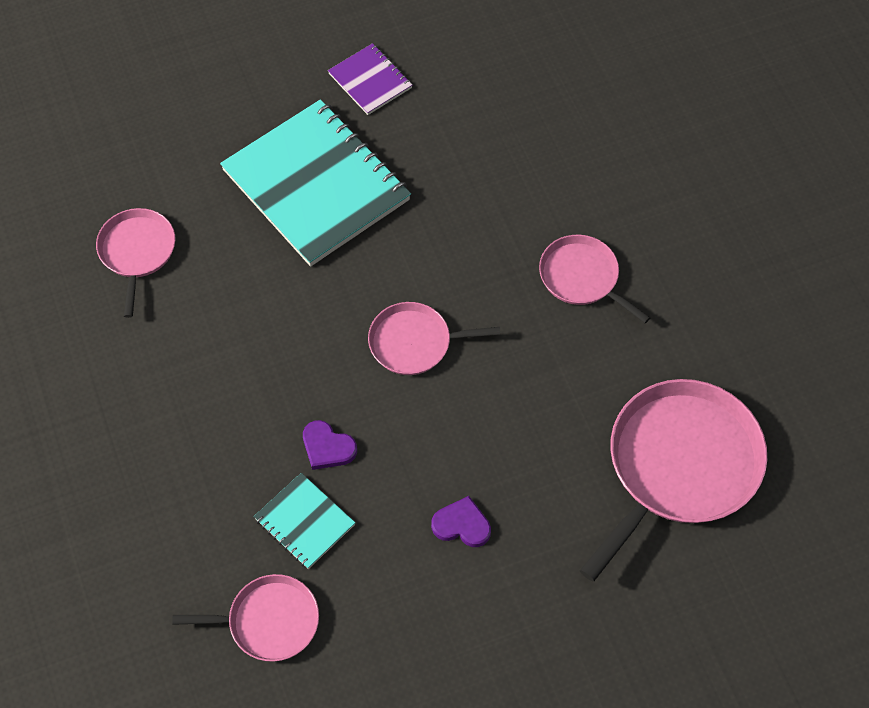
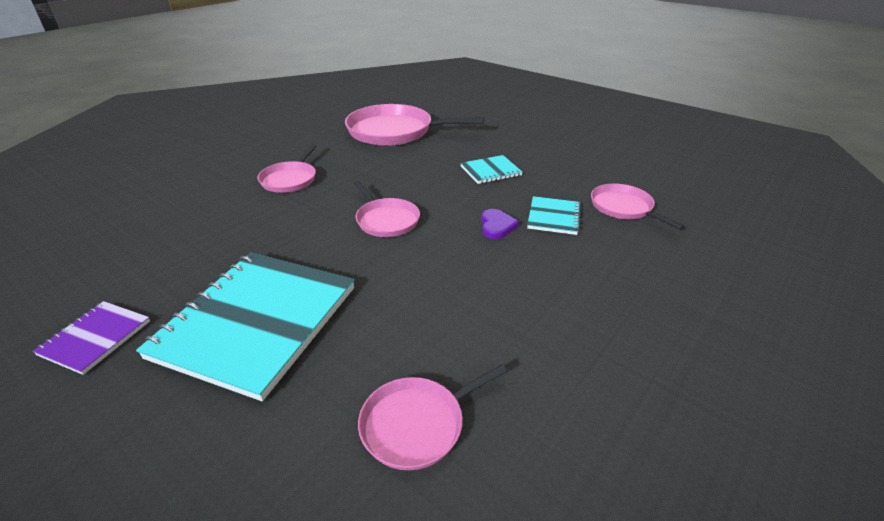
camera: 120 degrees left, 25 degrees down
purple heart [431,496,491,547] -> turquoise notebook [460,155,522,184]

